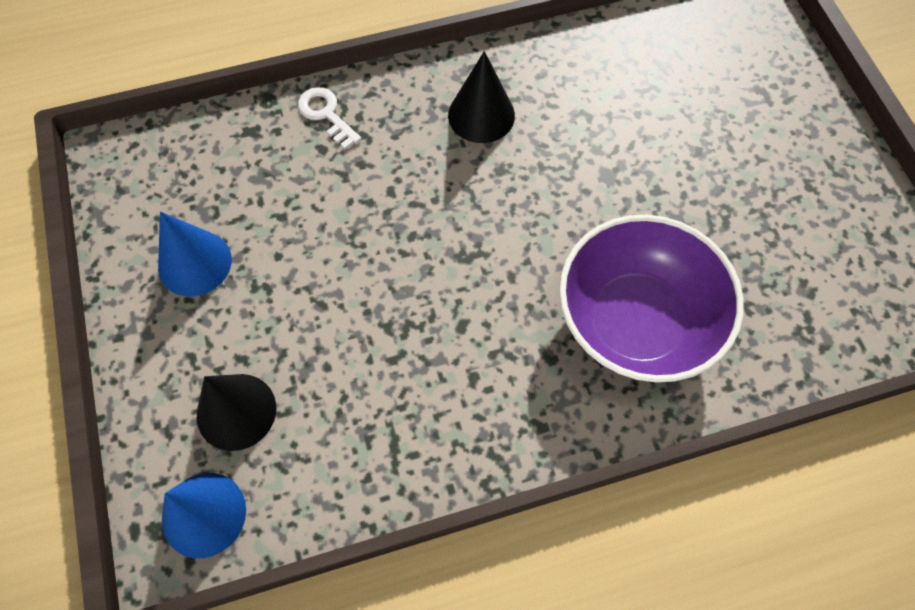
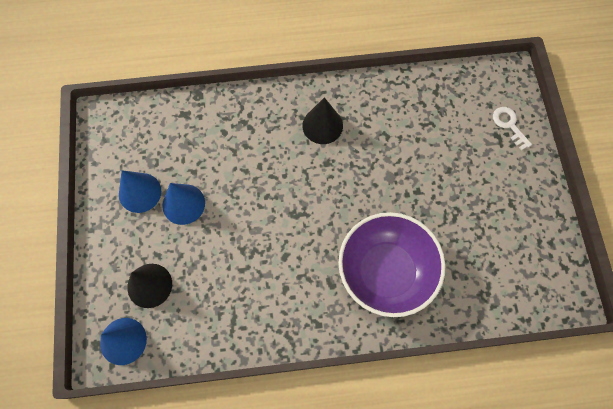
camera: 10 degrees right, 5 degrees up
white key [298,87,361,149] -> white key moved to [493,107,532,151]
none -> blue cone [162,183,205,225]

